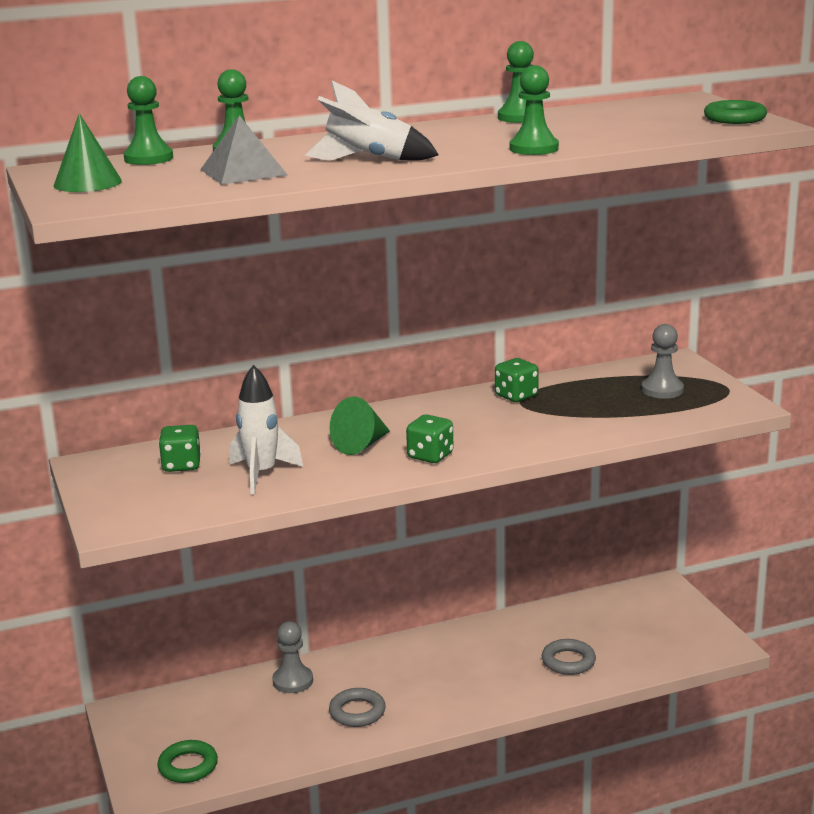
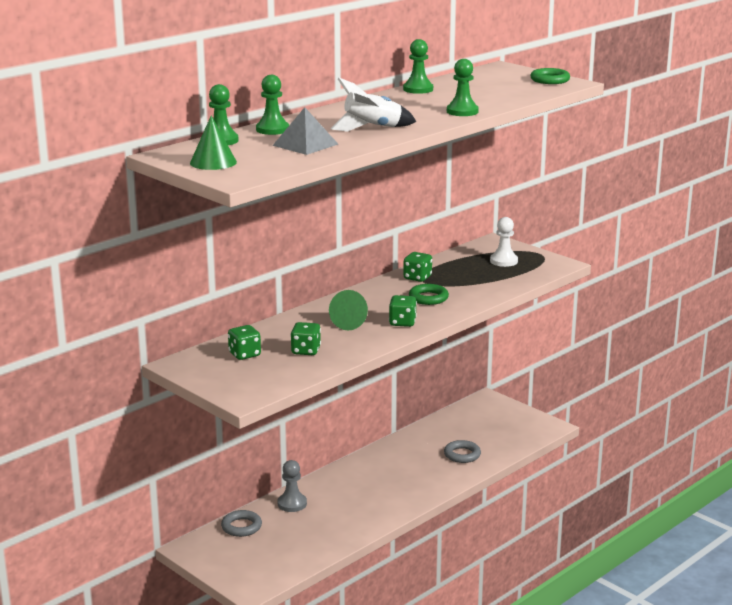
camera: 25 degrees left, 0 degrees up
green ring [157,740,218,783] -> green ring moved to [409,284,449,305]
white rocket [229,365,303,494] -> green dice [290,322,321,355]
grey ring [329,688,386,727] -> grey ring moved to [221,510,262,537]
grey pawn [642,324,684,399] -> white pawn [490,217,518,267]

